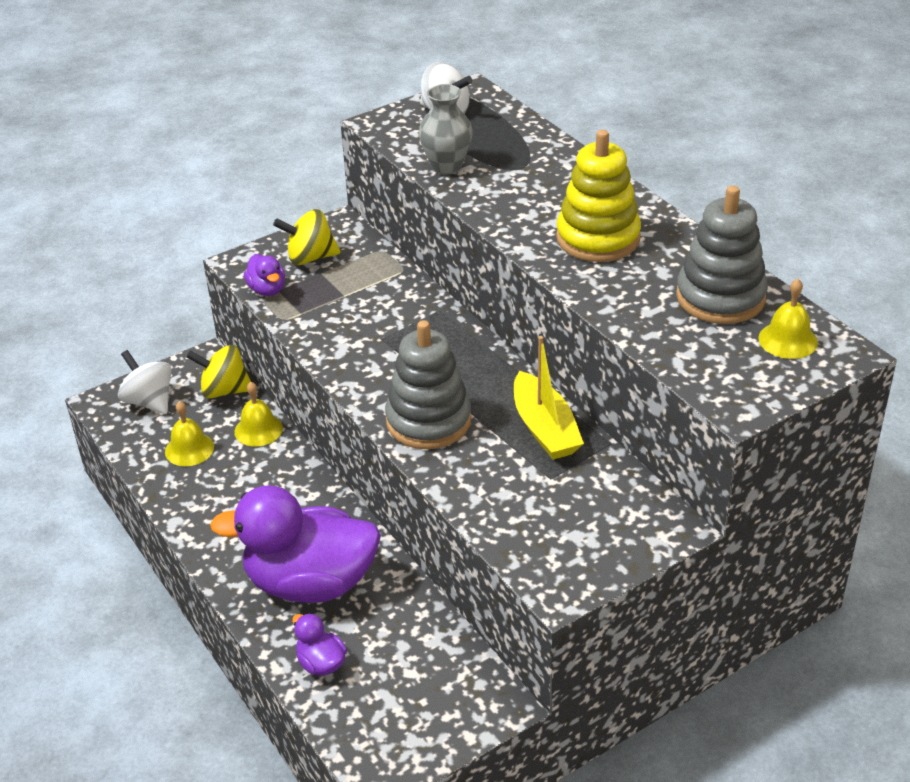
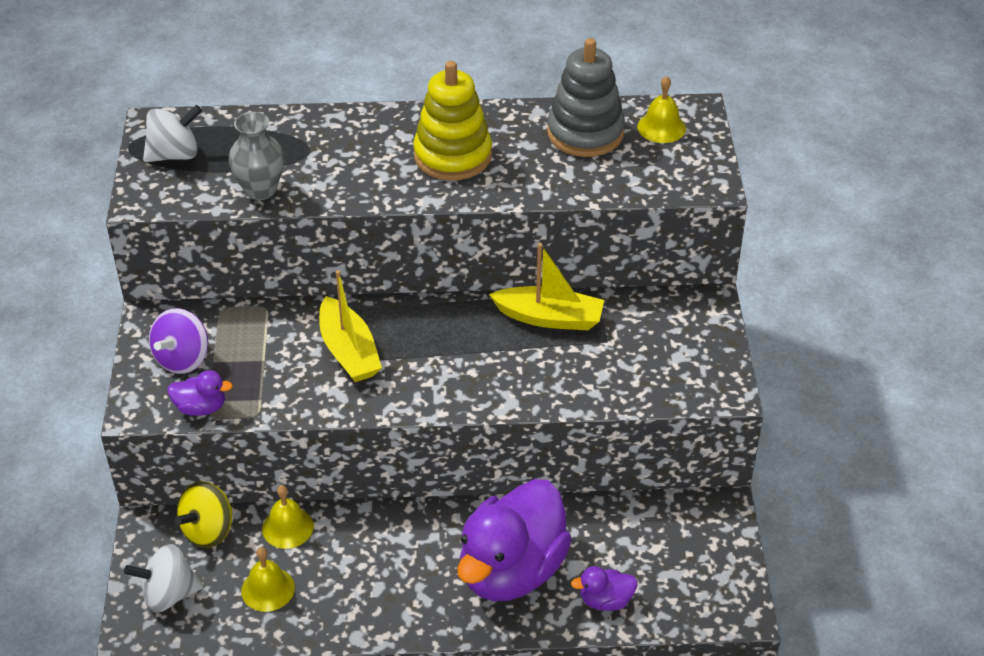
camera: 60 degrees left, 5 degrees up
yellow spinning top [273,209,340,265] -> purple spinning top [149,308,208,374]
grey stacking toy [385,320,472,449] -> none
none -> yellow boat [319,270,382,382]

